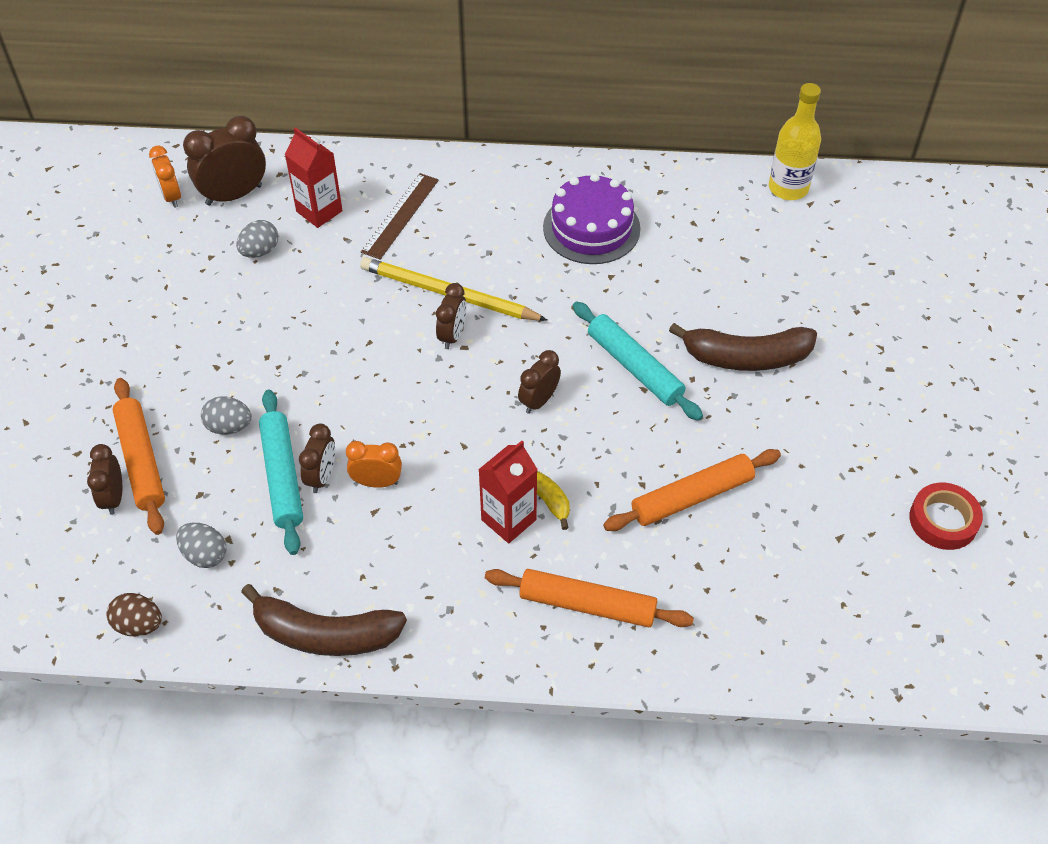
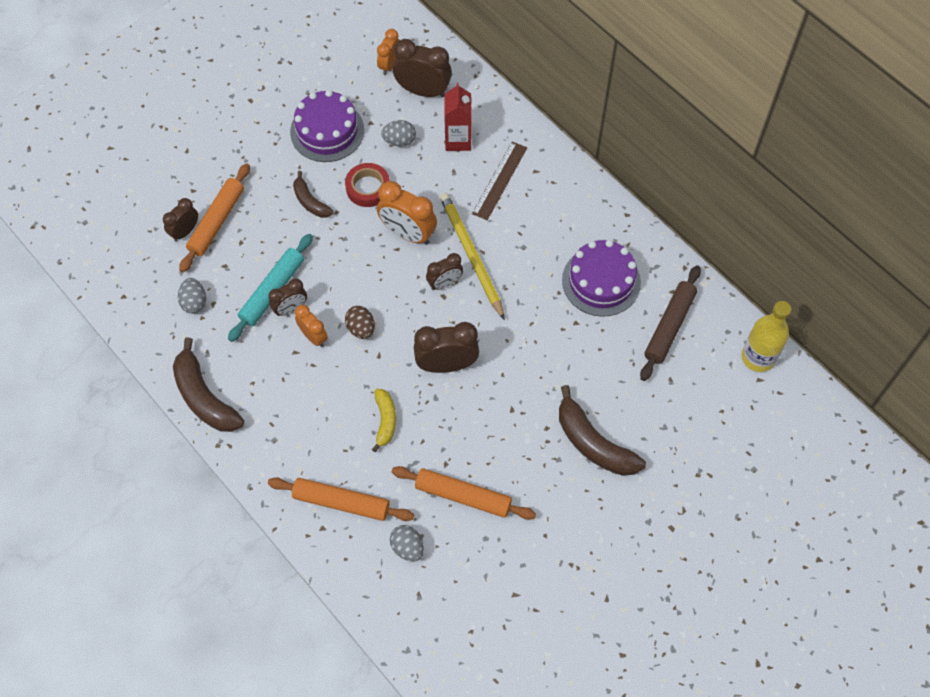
camera: 45 degrees right, 10 degrees up
brown egg [107,593,162,636] -> brown egg moved to [345,306,375,339]
grey egg [201,396,252,435] -> grey egg moved to [390,525,424,562]
brown ruler [361,173,439,260] -> brown ruler turned 45 degrees counterclockwise [472,142,527,220]
red carton [478,441,538,543] -> none
orange rolling pin [485,569,694,627] -> orange rolling pin turned 45 degrees counterclockwise [268,477,414,521]
brown clock [518,350,561,414] -> brown clock [414,322,479,373], size x1.65
turquoise rolling pin [573,301,703,421] -> none
red tape [909,483,983,550] -> red tape moved to [345,163,390,207]
none -> purple cake [290,90,364,162]
none -> brown banana [293,171,334,218]
none -> orange clock [377,181,437,245]
none -> brown rolling pin [640,265,701,381]

